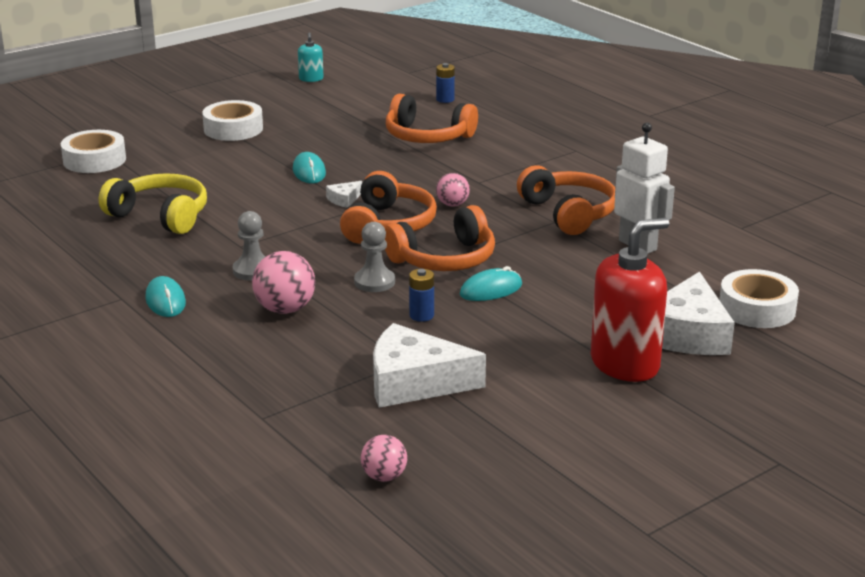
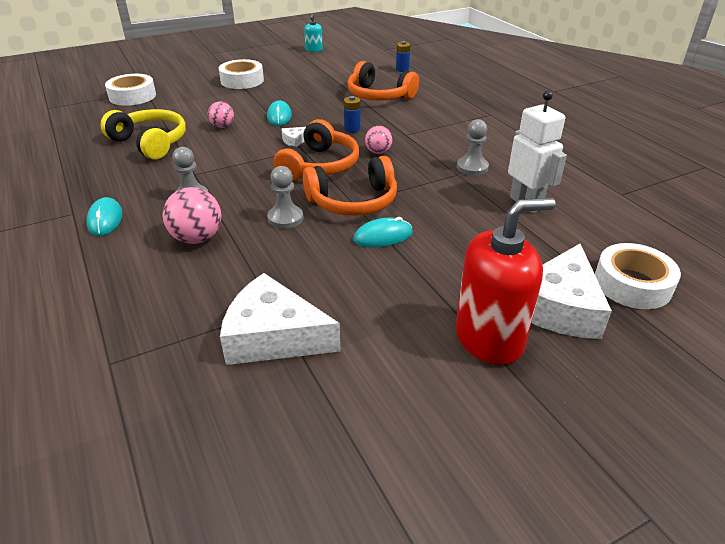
camera: 10 degrees right, 10 degrees up
pink ball [361,435,407,482] -> pink ball moved to [208,101,234,128]
blue battery [409,269,434,322] -> blue battery moved to [344,96,360,133]
orange headphones [517,165,615,235] -> grey pawn [457,119,489,176]

